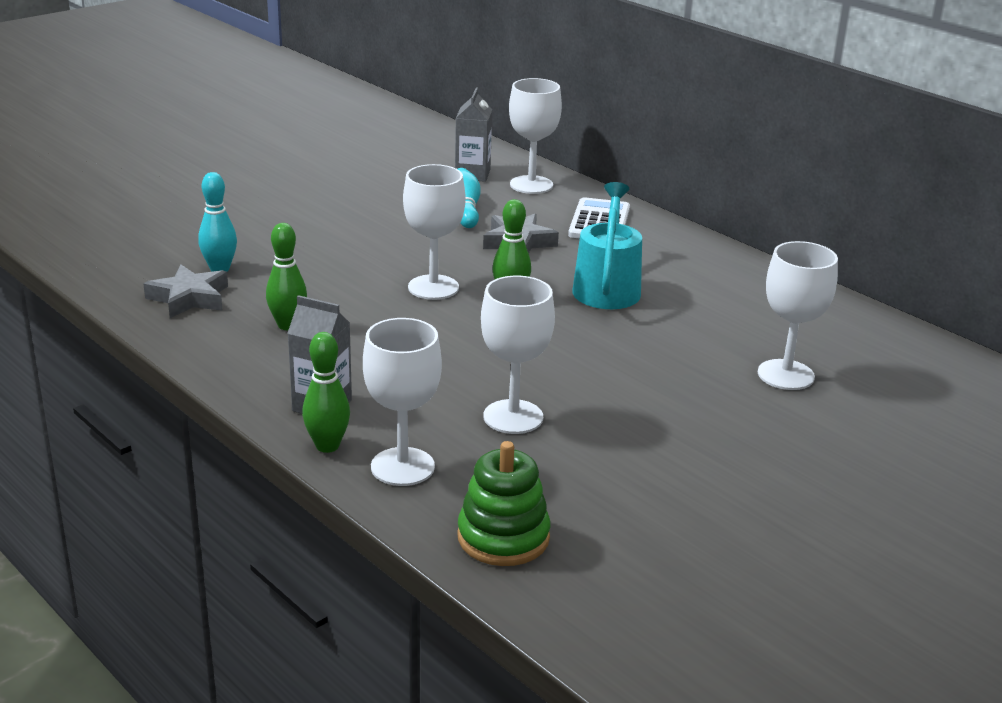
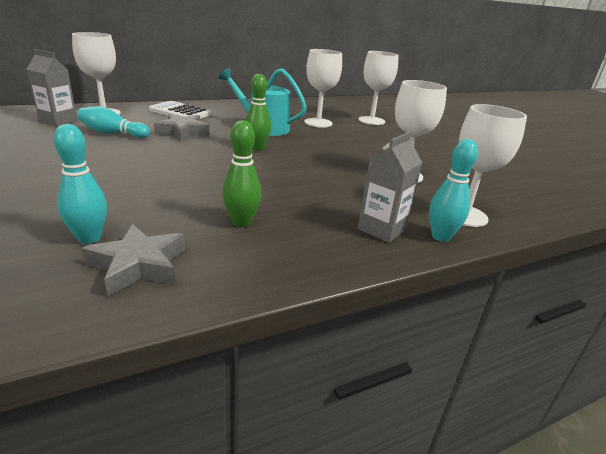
camera: 75 degrees left, 0 degrees up
green bowling pin [302,332,350,453] -> turquoise bowling pin [429,139,478,242]
white goblet [403,164,466,300] -> white goblet moved to [304,49,342,128]
green stacking toy [457,441,550,566] -> none

